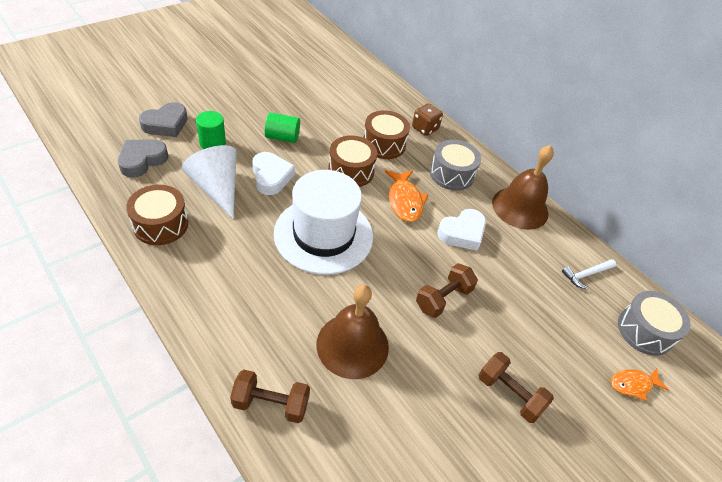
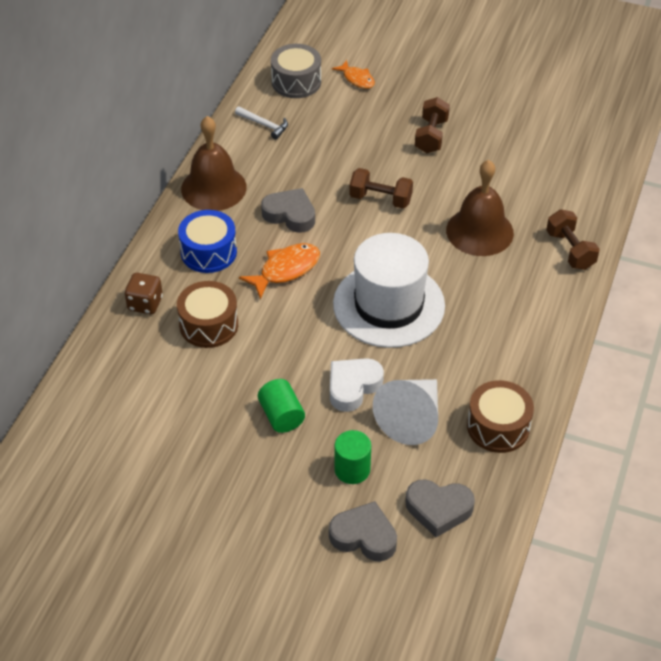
camera: 115 degrees left, 0 degrees up
brown drum [328,136,377,187] -> none
grey drum [430,140,481,191] -> blue drum [178,210,237,273]
white heart [437,209,486,251] -> grey heart [261,188,315,233]

